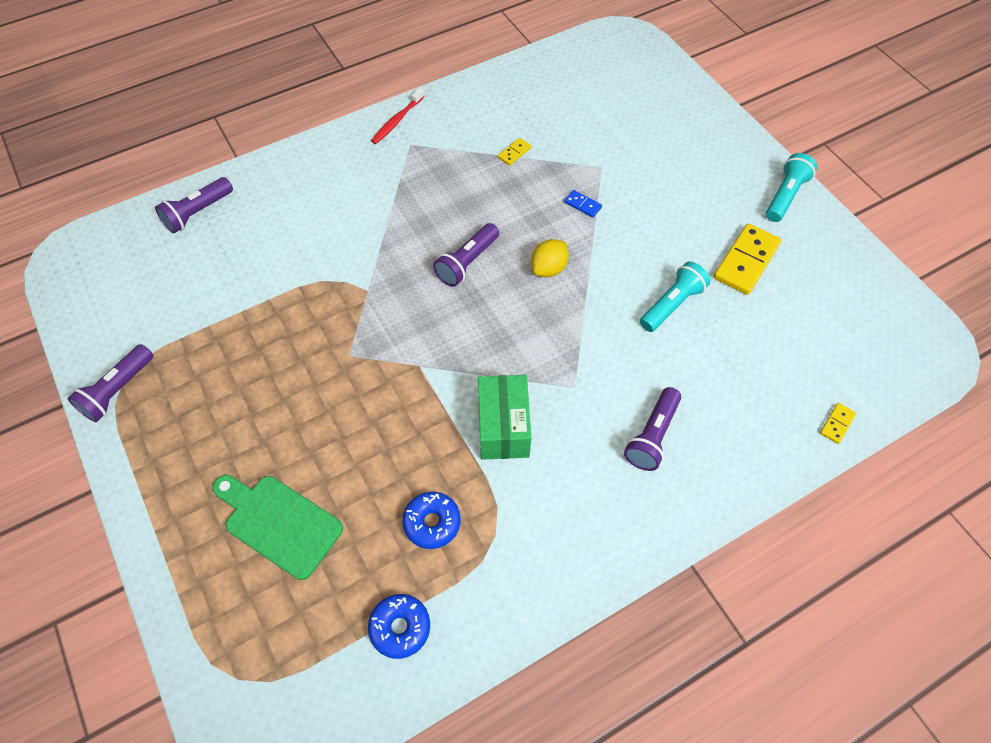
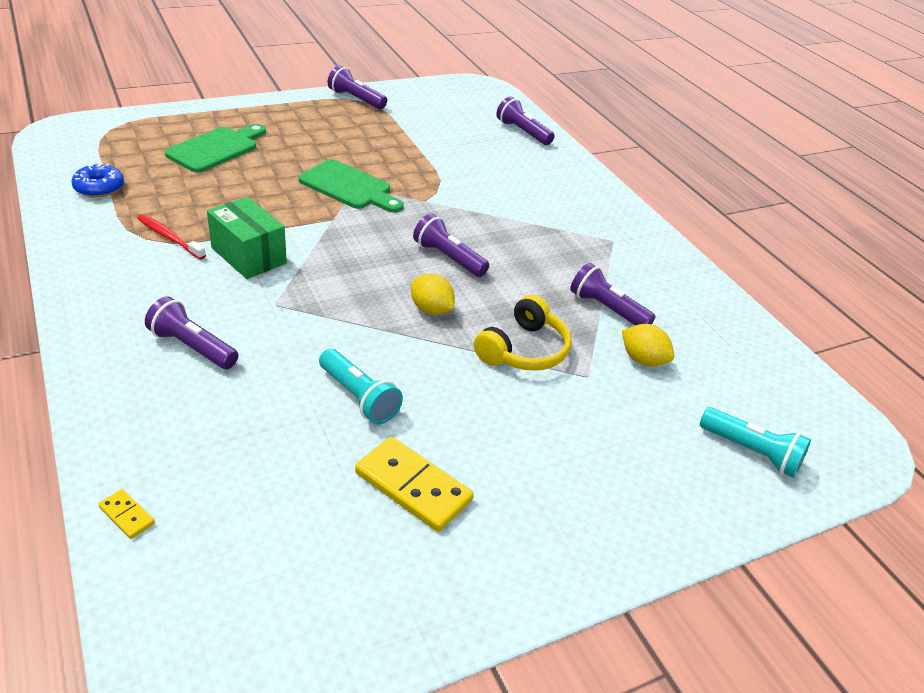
camera: 90 degrees right, 20 degrees down
red toothbrush [371,88,425,144] -> red toothbrush moved to [137,215,206,260]
blue donut [402,492,461,549] -> none
green box [478,375,531,460] -> green box turned 45 degrees clockwise [207,197,287,279]
yellow domino [498,138,531,166] -> purple flashlight [570,263,656,325]
blue domino [564,190,602,218] -> yellow headphones [474,295,572,371]
turquoise flashlight [766,153,817,222] -> turquoise flashlight moved to [700,407,811,478]
none -> green cutting board [298,159,404,213]
none -> yellow lemon [622,324,674,367]

